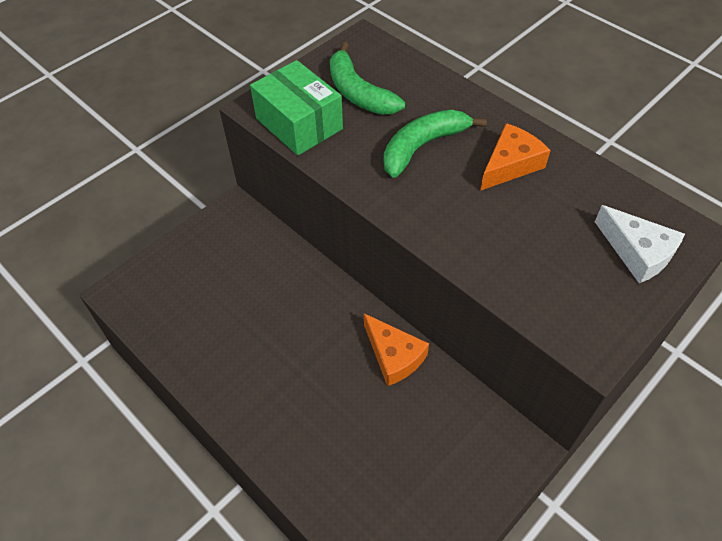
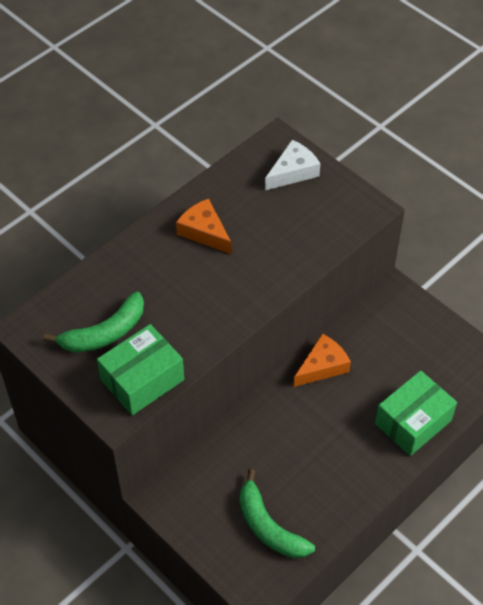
camera: 90 degrees left, 0 degrees up
green banana [384,109,487,178] -> green banana moved to [239,469,315,558]
none -> green box [375,370,457,456]

